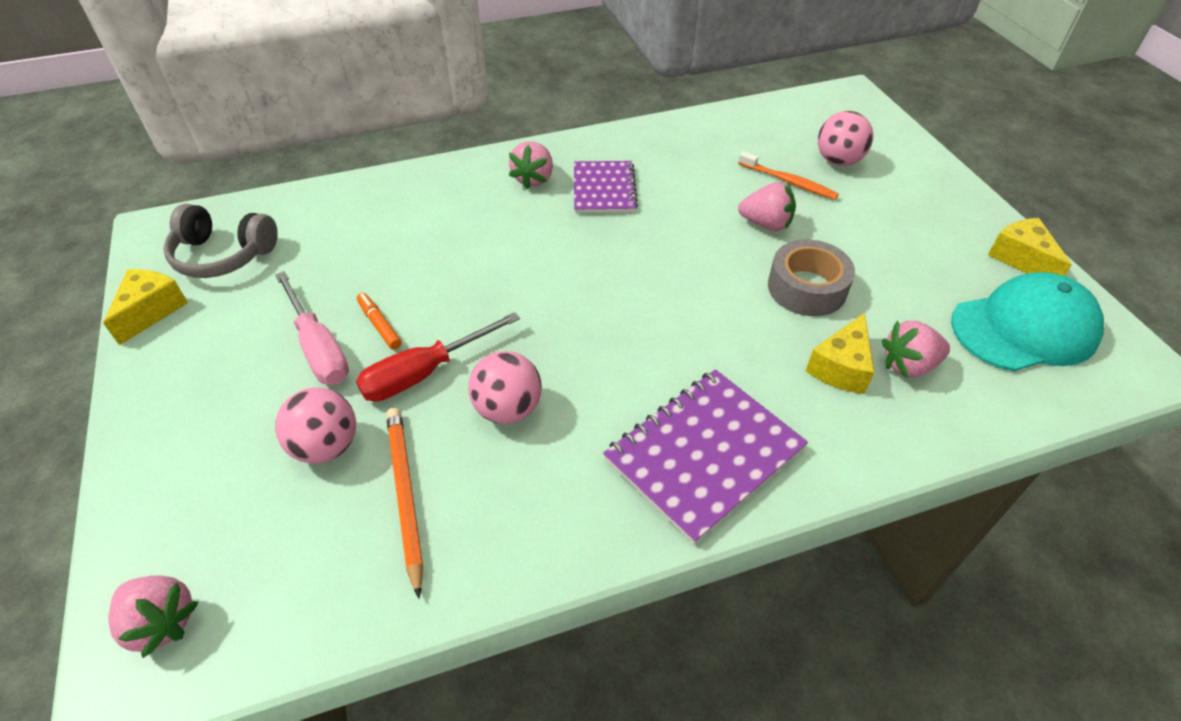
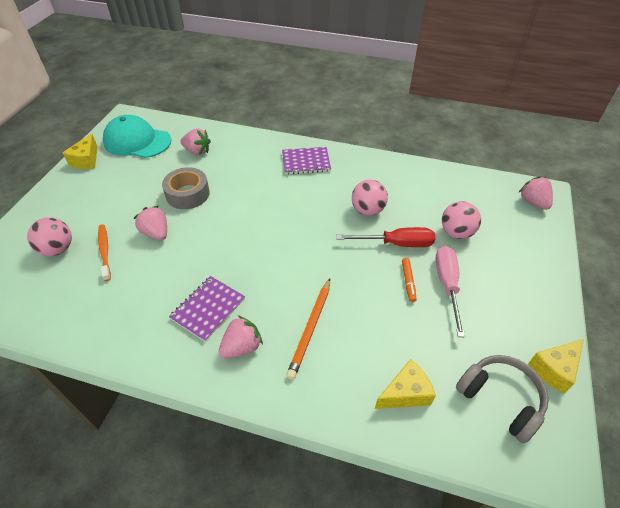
camera: 145 degrees left, 0 degrees up
orange pencil [386,408,423,598] -> orange pencil moved to [286,278,330,380]
purple notebook [603,369,808,545] -> purple notebook [282,147,331,175], size x0.66
yellow cheese [806,313,875,394] -> yellow cheese moved to [375,359,436,409]

